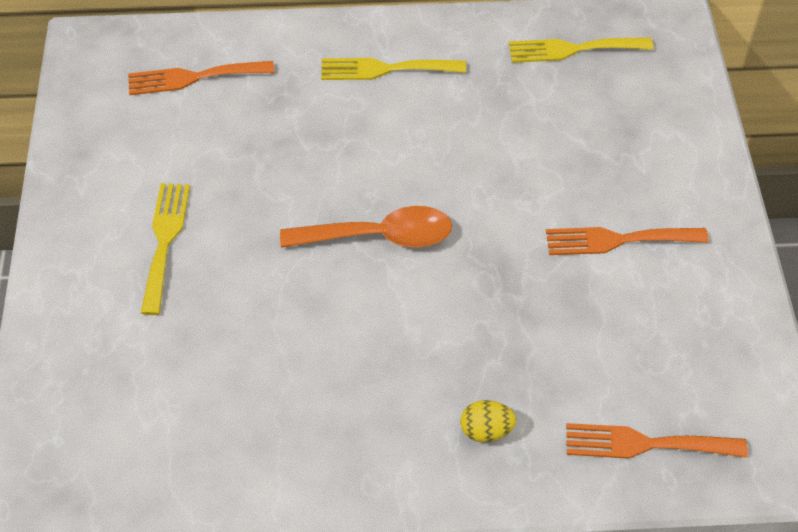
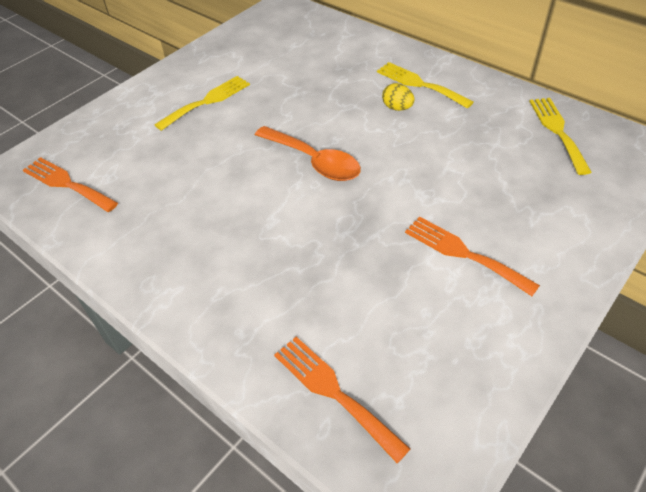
camera: 45 degrees right, 5 degrees down
orange fork [128,61,275,95] -> orange fork moved to [23,157,118,212]
yellow egg [460,400,516,442] -> yellow egg moved to [382,83,415,111]
yellow fork [509,38,653,63] -> yellow fork turned 45 degrees clockwise [529,98,592,175]

